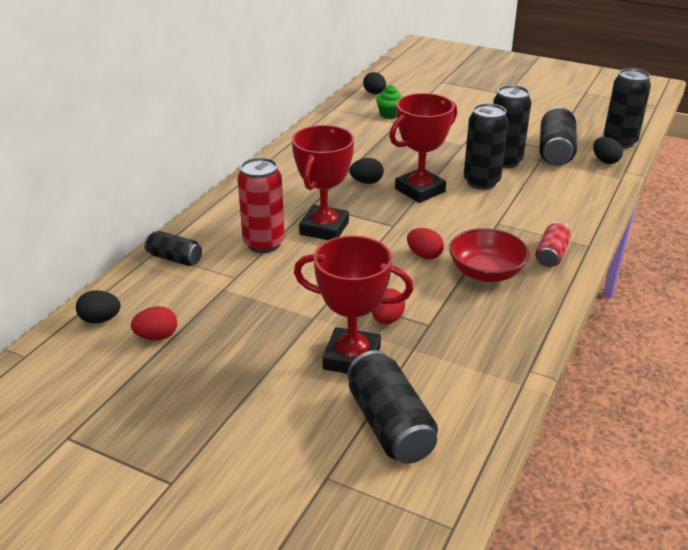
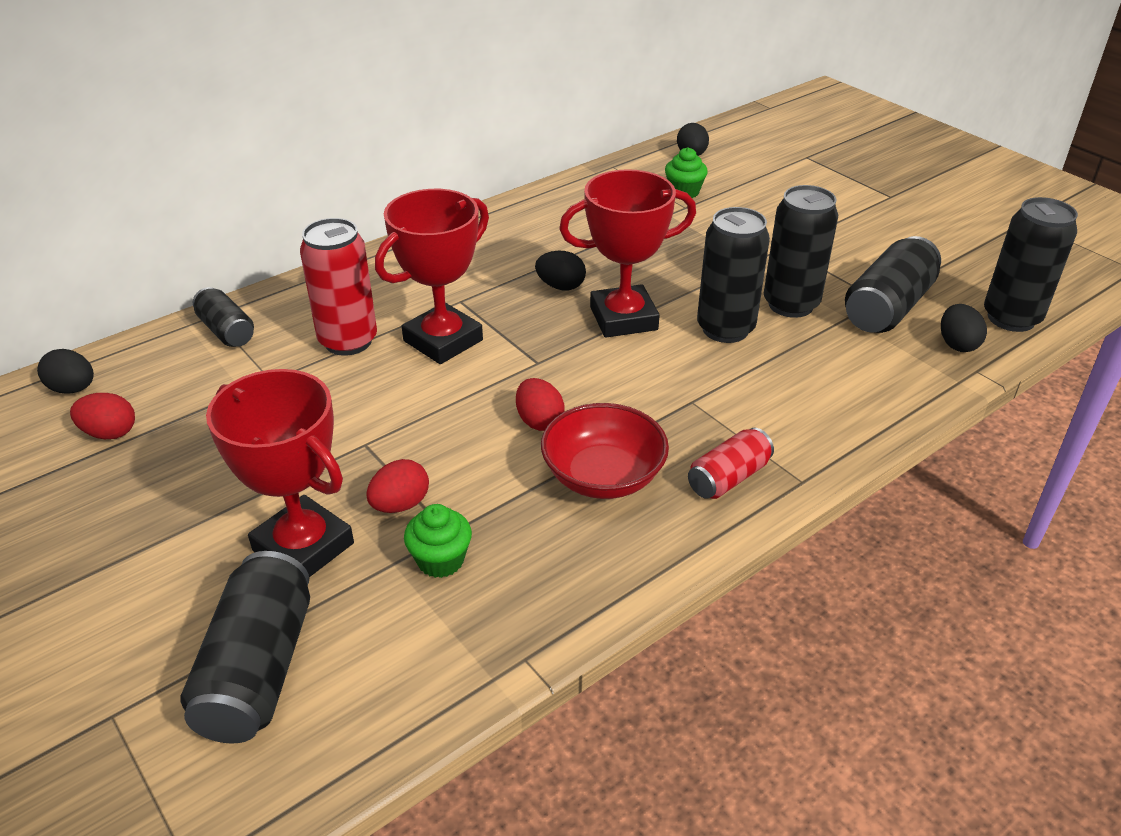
camera: 25 degrees right, 5 degrees up
none -> green cupcake [404,504,472,578]

